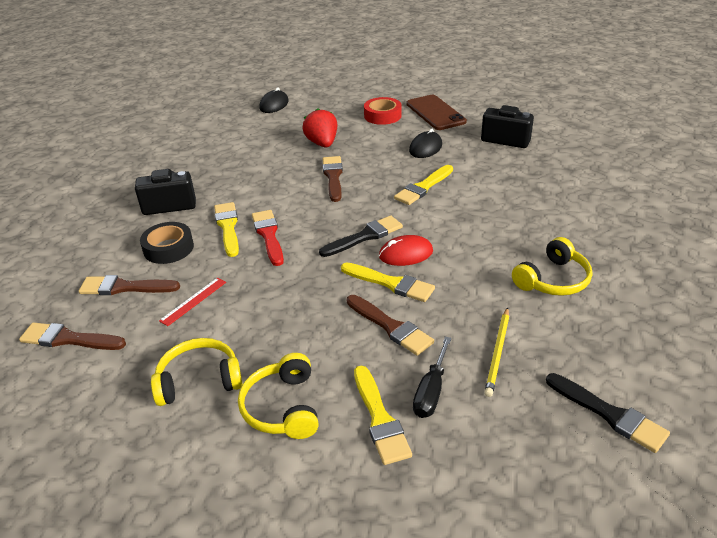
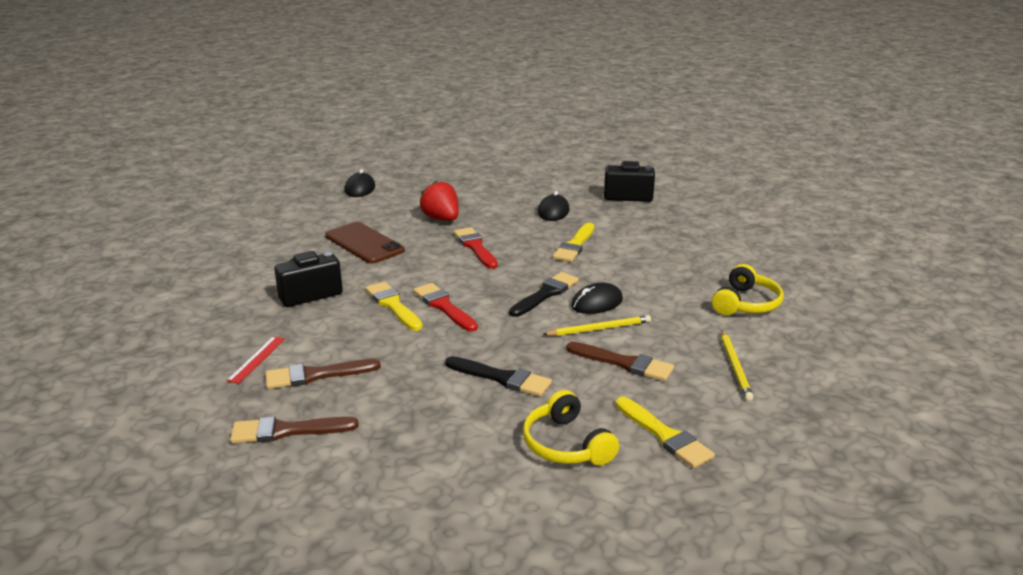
camera: 20 degrees left, 10 degrees down
black tape [140,222,194,264] -> none
yellow headphones [151,338,243,406] -> none
red ruler [159,278,226,326] -> red ruler moved to [226,336,285,384]
brown brush [323,156,343,202] -> red brush [454,227,498,269]
yellow brush [341,262,435,302] -> yellow pencil [542,315,651,336]
red tape [364,97,402,125] -> none
red mouse [379,235,433,266] -> black mouse [571,282,623,314]
brown phone [406,95,467,130] -> brown phone moved to [325,222,405,264]
black screwdriver [413,337,452,418] -> none
black brush [546,373,670,453] -> black brush moved to [445,356,552,396]

